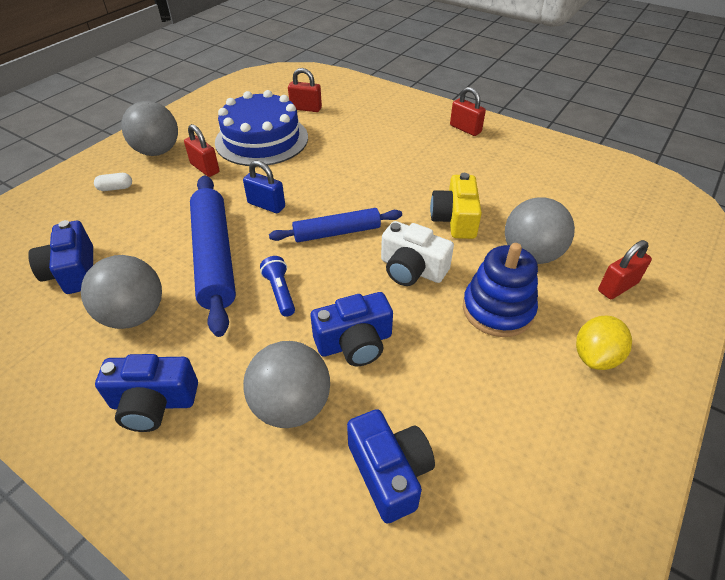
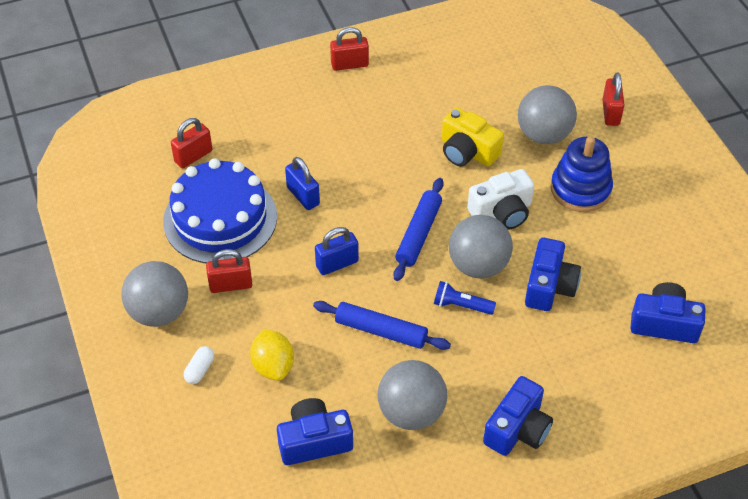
camera: 55 degrees left, 5 degrees up
blue camera [28,220,93,294] -> blue camera turned 150 degrees clockwise [277,398,353,465]
blue rolling pin [190,175,236,337] -> blue rolling pin [313,301,451,350], size x0.62
grey ball [243,341,330,428] -> grey ball moved to [449,215,513,279]
yellow lemon [576,315,632,370] -> yellow lemon moved to [250,329,294,381]
none -> blue padlock [285,157,320,210]

